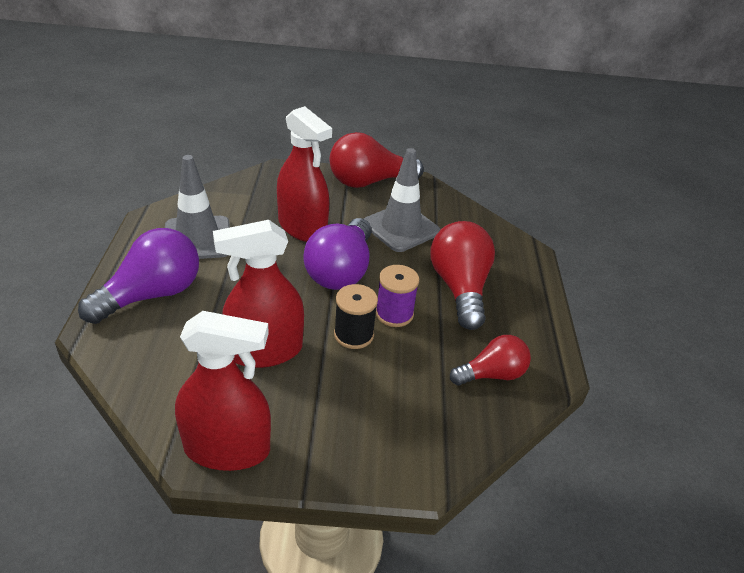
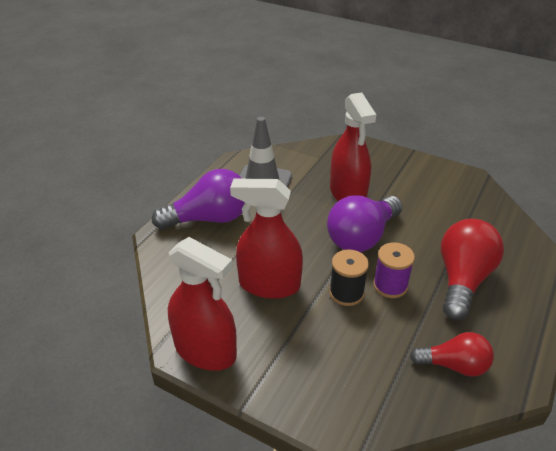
camera: 30 degrees right, 0 degrees up
red light bulb [330,132,424,188] -> none
grey traffic cone [364,148,440,252] -> none

